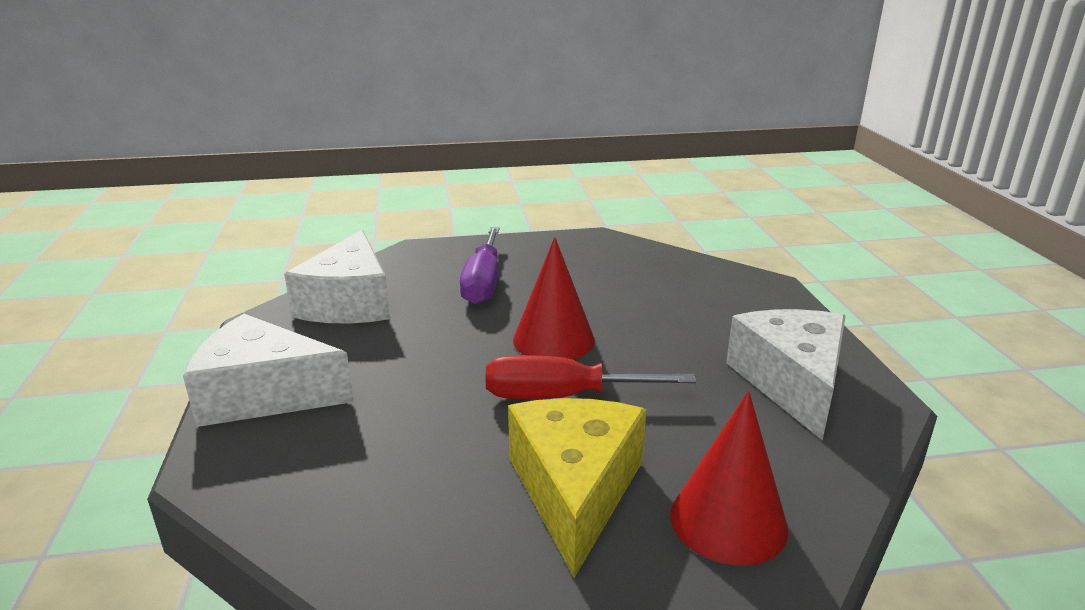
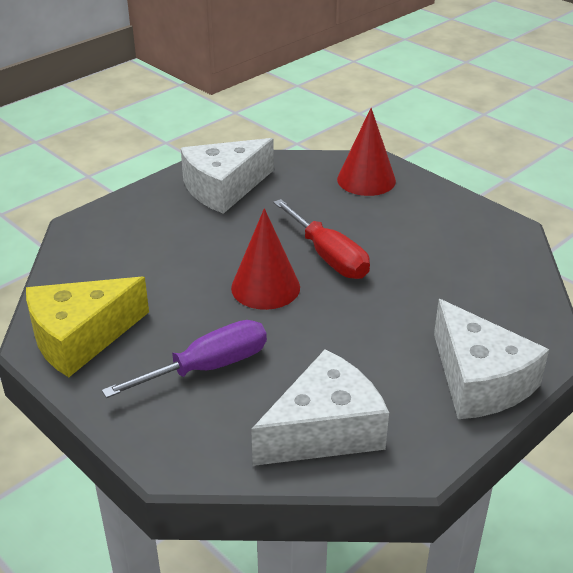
camera: 125 degrees left, 10 degrees up
yellow cheese [508,398,646,578] -> yellow cheese moved to [26,277,149,377]

